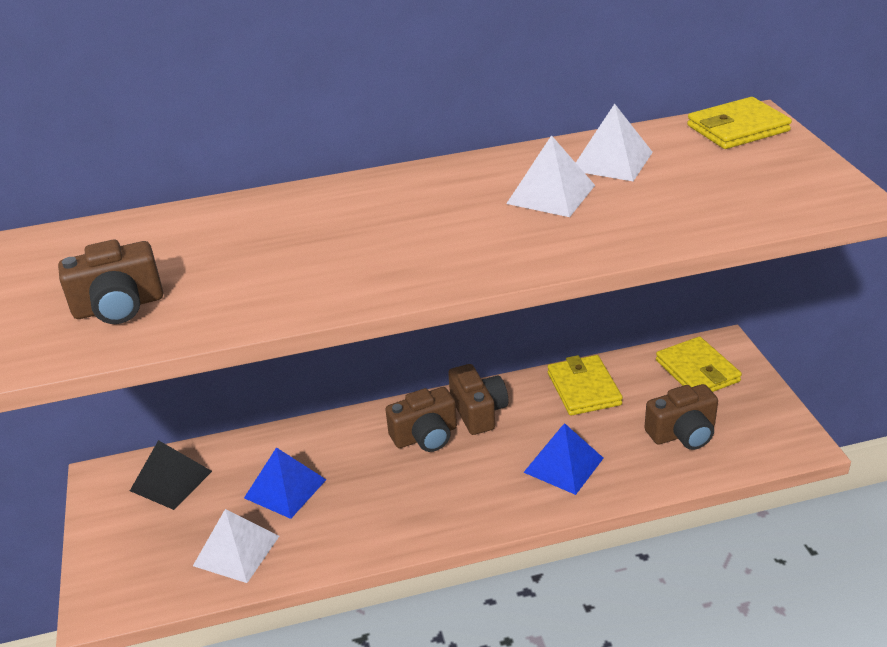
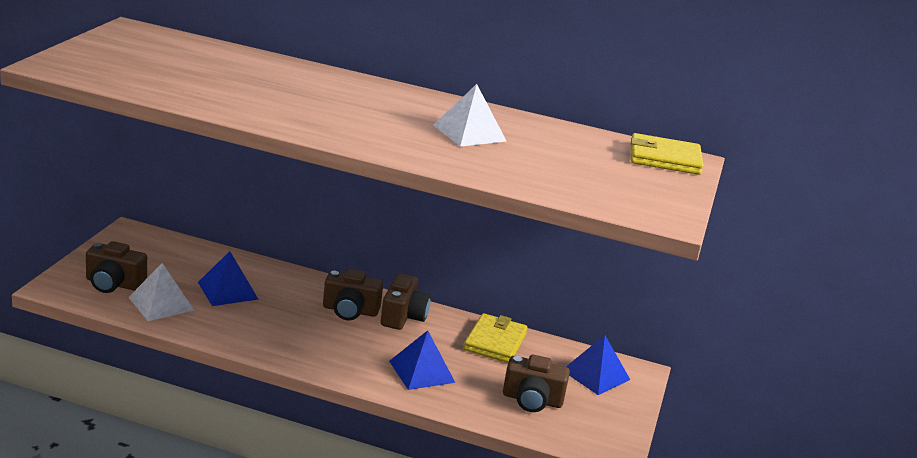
camera: 25 degrees right, 10 degrees down
brown camera [58,240,163,324] -> brown camera moved to [86,241,147,293]
black pyramid [130,440,212,510] -> none
white pyramid [576,104,653,181] -> none
yellow wallet [656,336,742,392] -> blue pyramid [566,335,630,395]

